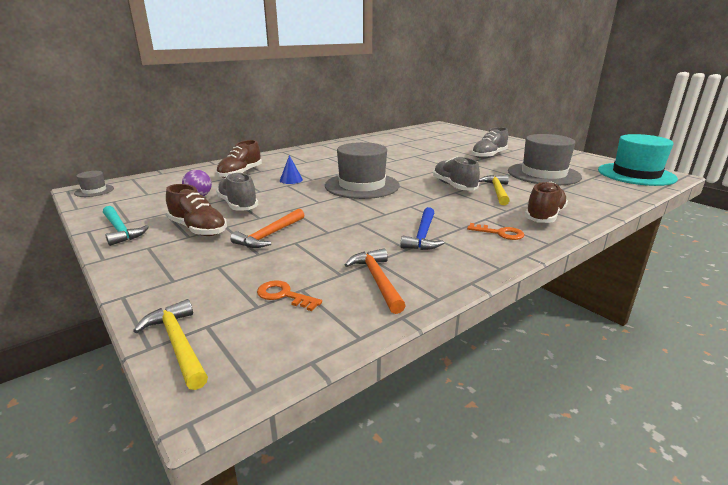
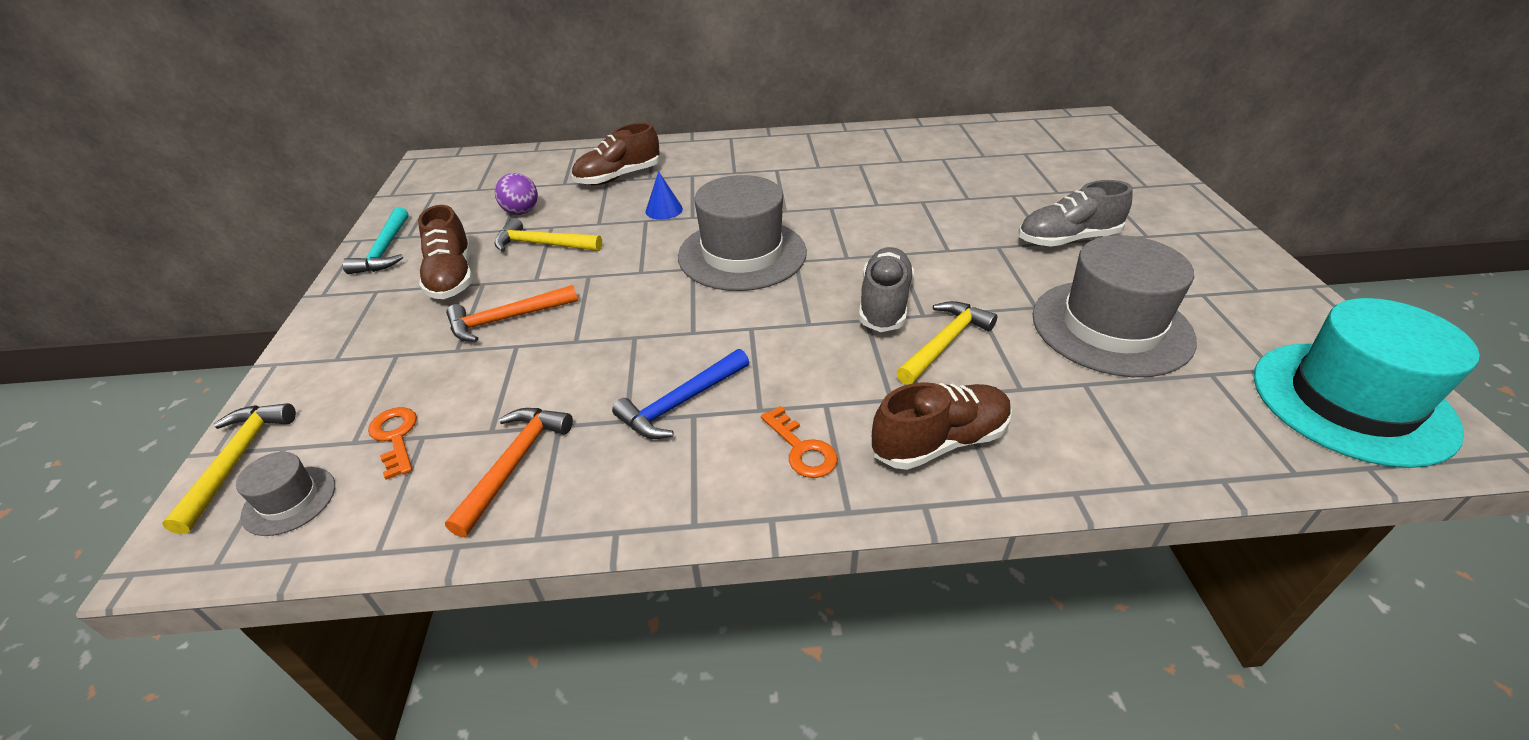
camera: 35 degrees right, 15 degrees up
grey hat [74,171,114,197] -> grey hat moved to [236,452,335,536]
grey shoe [216,172,259,211] -> yellow hammer [494,218,602,252]

